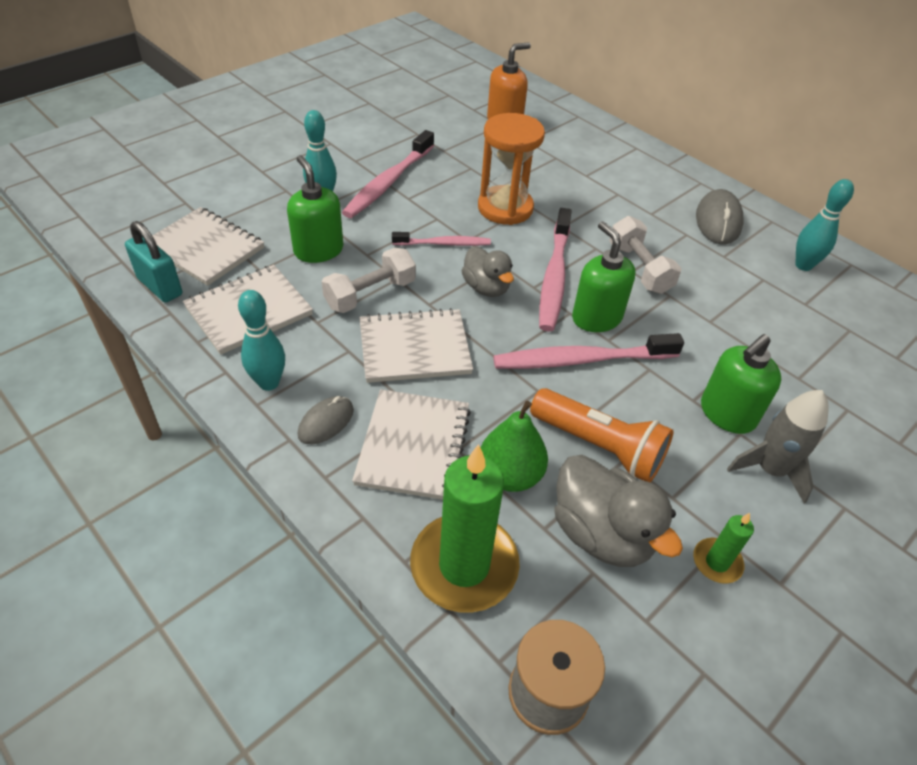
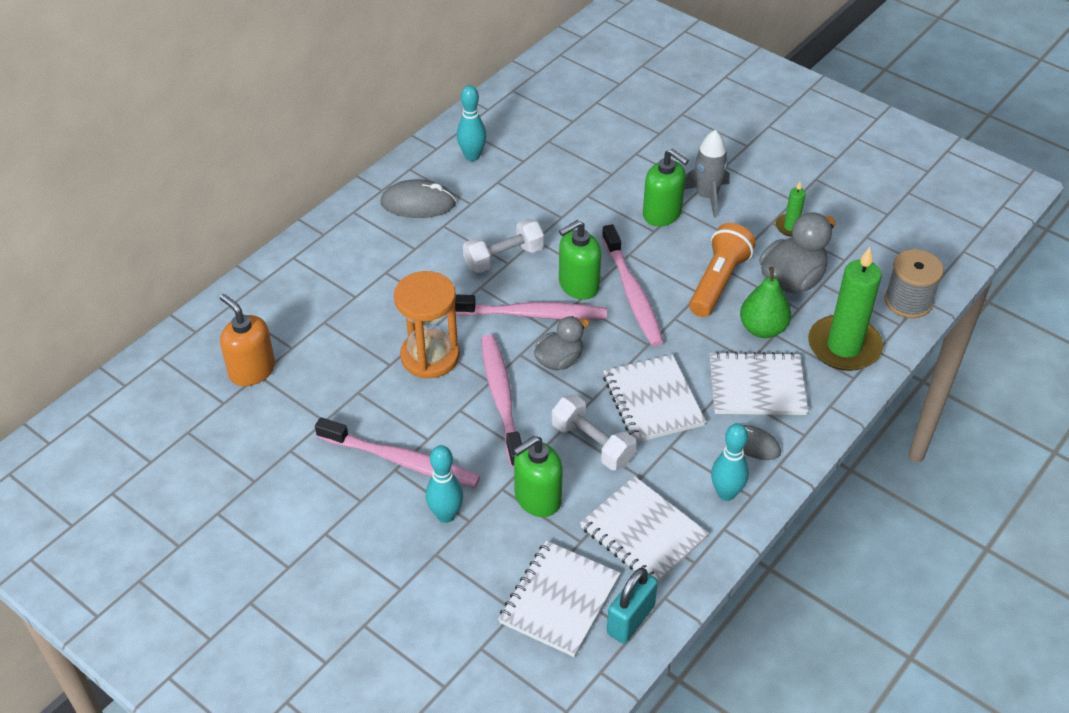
camera: 95 degrees left, 0 degrees up
pink toothbrush [392,232,491,246] -> pink toothbrush [481,335,522,468], size x1.67

